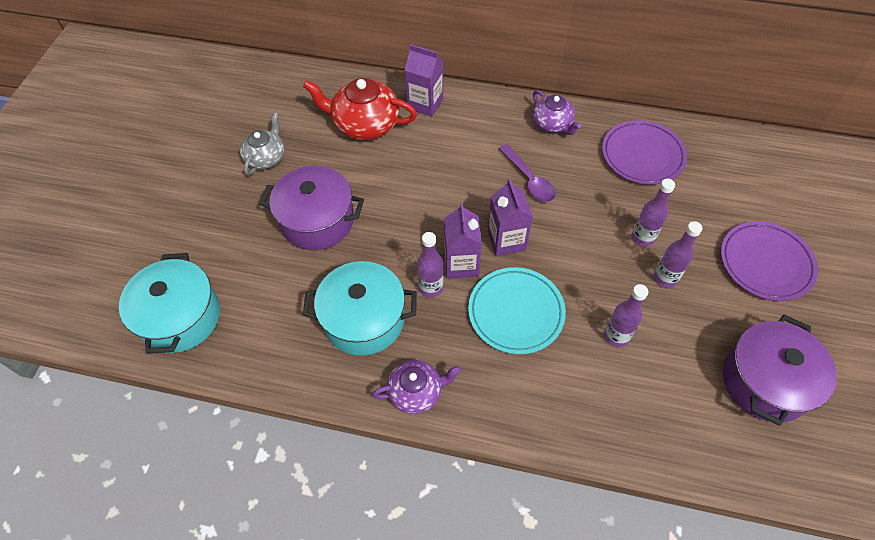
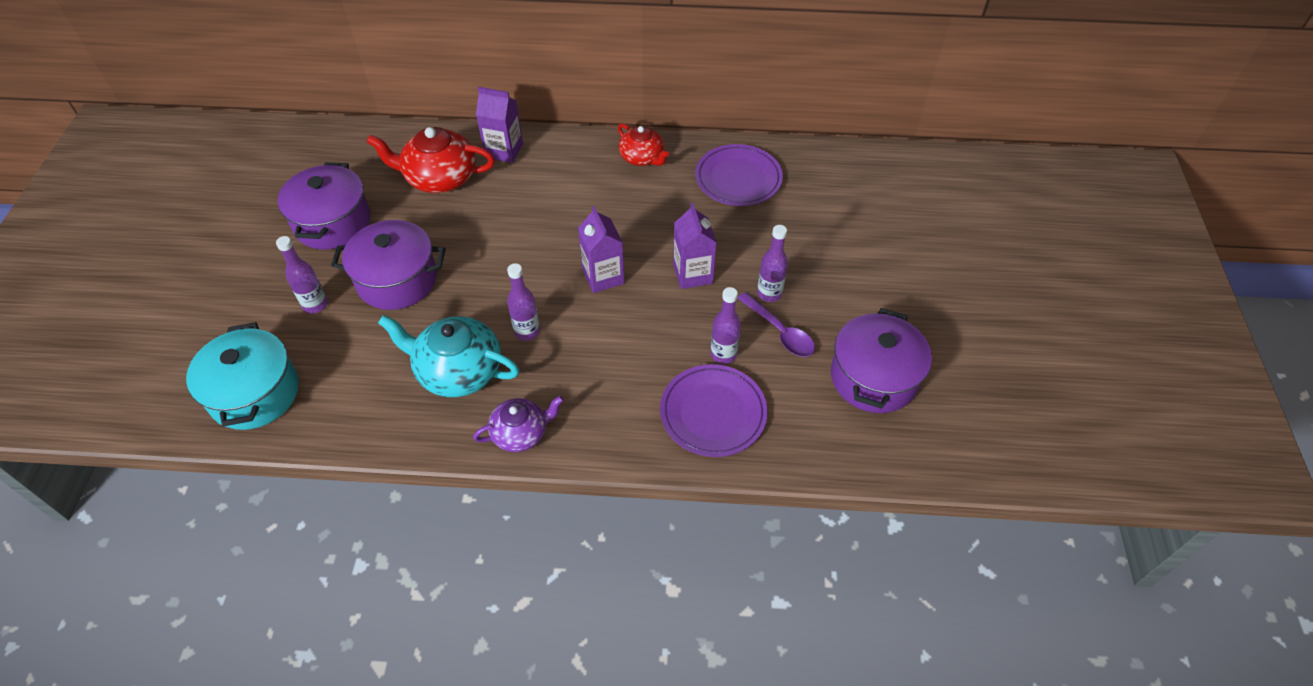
camera: 10 degrees left, 5 degrees down
grey teapot [240,112,285,175] -> purple pot [278,162,371,250]
turquoise pot [303,261,417,356] -> turquoise teapot [378,315,520,397]
purple carton [444,203,482,279] -> purple carton moved to [673,203,717,289]
turquoise plate [468,267,566,354] -> none
purple spoon [499,144,556,202] -> purple spoon moved to [737,292,815,357]
purple teapot [532,90,581,135] -> red teapot [618,124,669,166]
purple bottle [632,179,675,247] -> purple bottle moved to [276,236,328,314]
purple plate [721,221,818,301] -> purple plate moved to [660,364,768,457]

